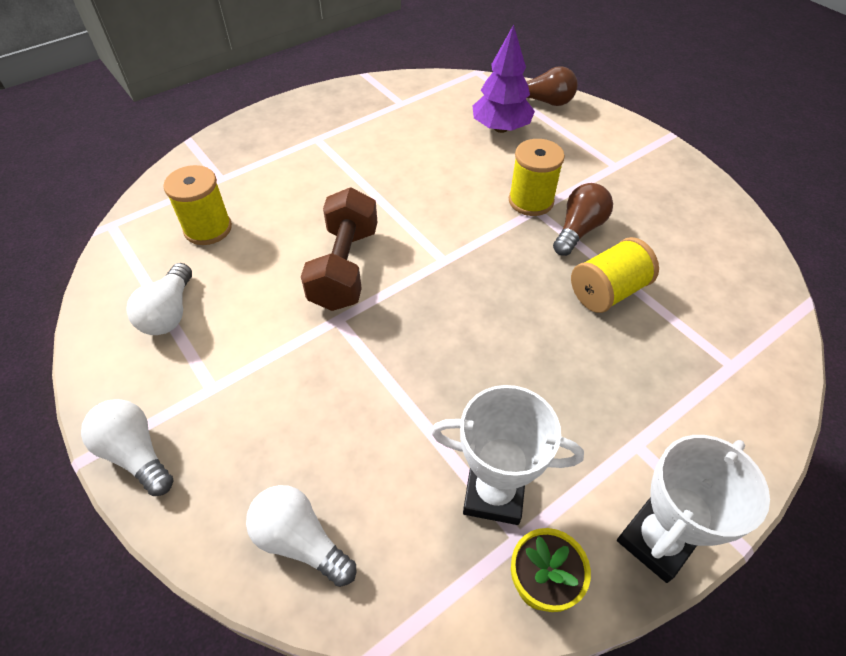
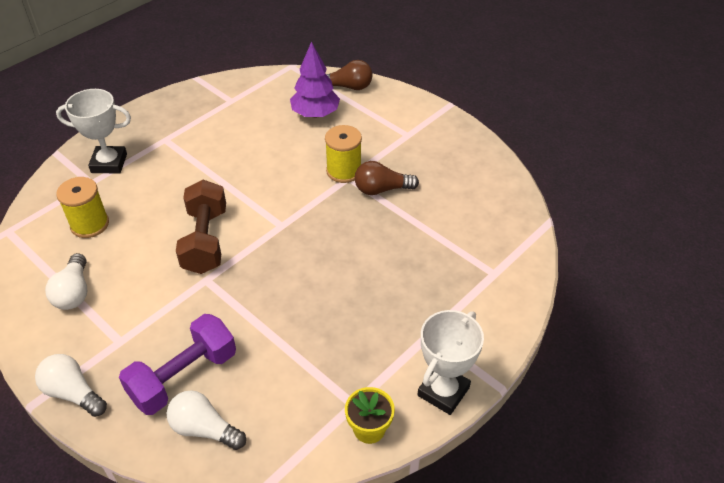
camera: 10 degrees left, 5 degrees down
white trophy [431,385,584,525] -> white trophy moved to [56,89,131,174]
brown light bulb [553,183,613,256] -> brown light bulb turned 120 degrees counterclockwise [355,161,419,195]
yellow spool [571,237,659,313] -> none
none -> purple dumbbell [119,314,236,415]

